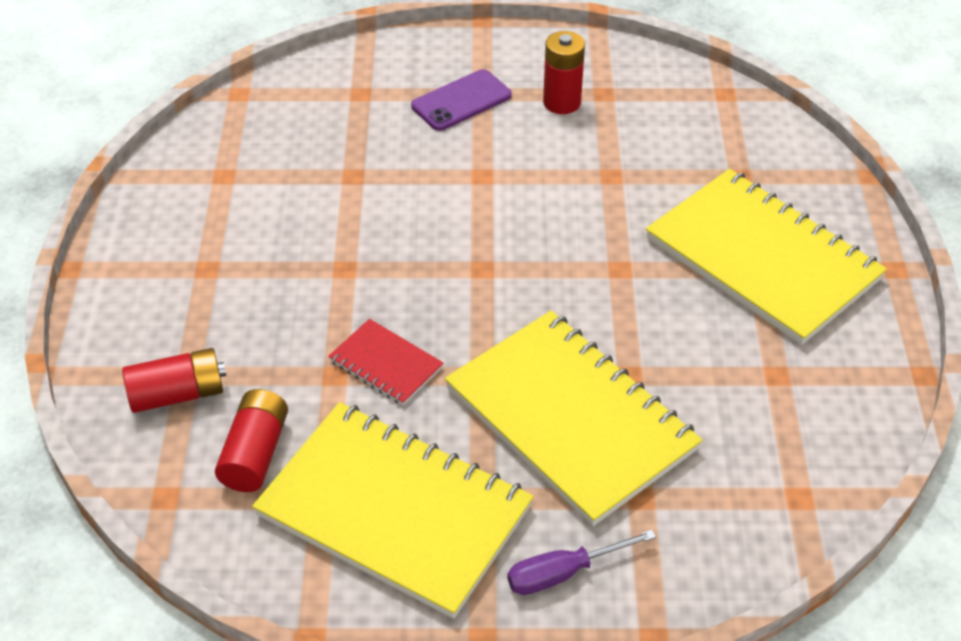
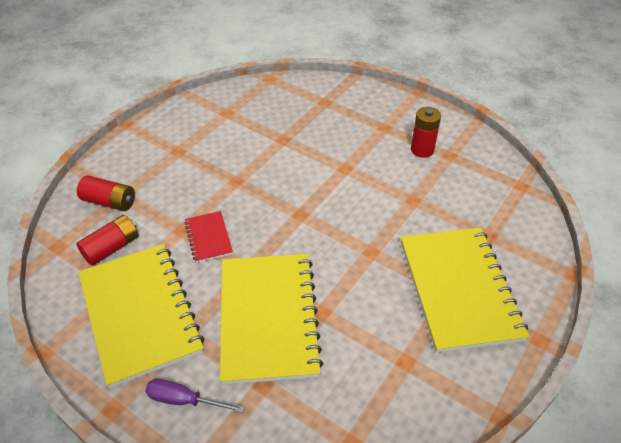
camera: 35 degrees right, 0 degrees up
purple phone [411,69,512,131] -> none

